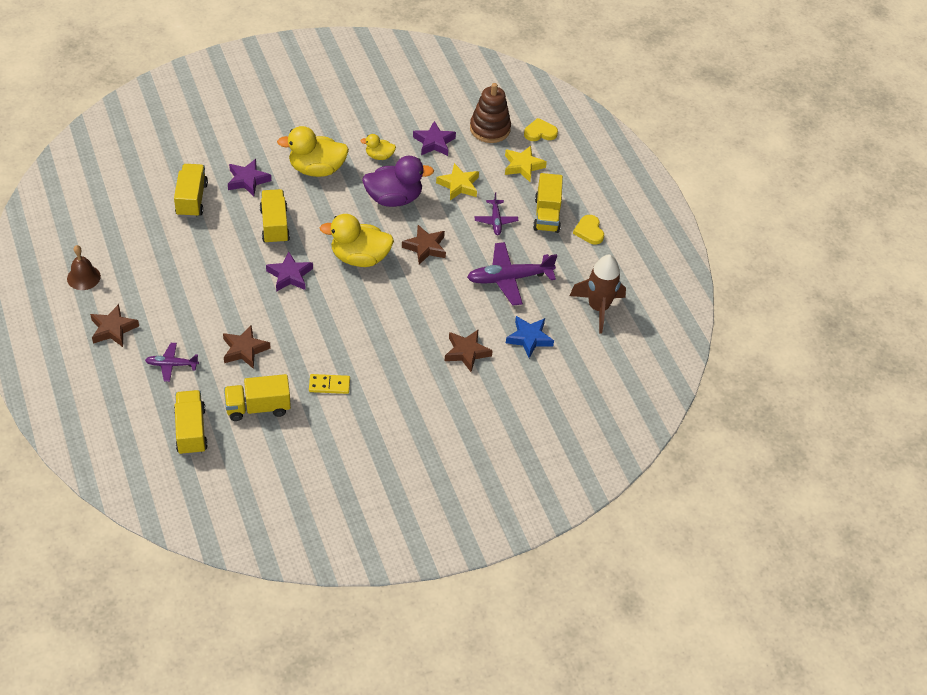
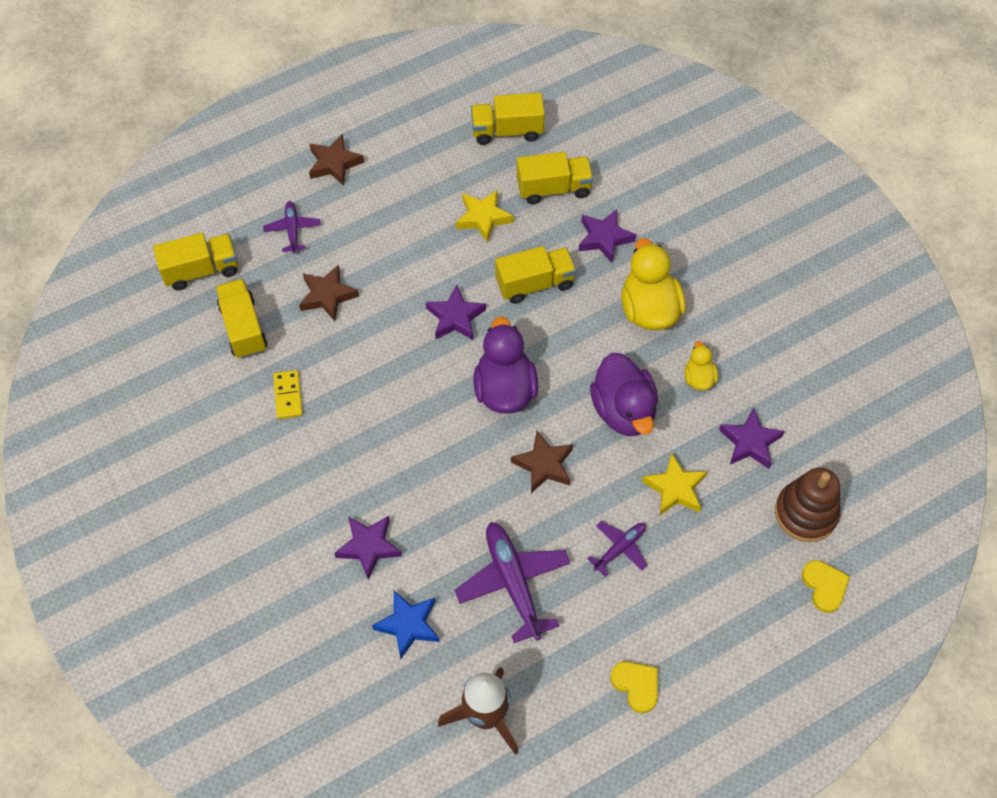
camera: 85 degrees right, 10 degrees up
brown bell [67,245,101,290] -> none
yellow duck [320,214,394,267] -> purple duck [473,316,538,414]
brown star [445,330,493,372] -> purple star [334,516,402,580]
purple plane [475,193,518,235] -> purple plane turned 150 degrees clockwise [587,521,647,577]
yellow star [505,146,547,182] -> yellow star moved to [456,189,514,243]
yellow truck [533,173,563,233] -> yellow truck moved to [471,92,545,145]
yellow heart [573,215,604,245] -> yellow heart turned 75 degrees clockwise [610,661,658,713]

